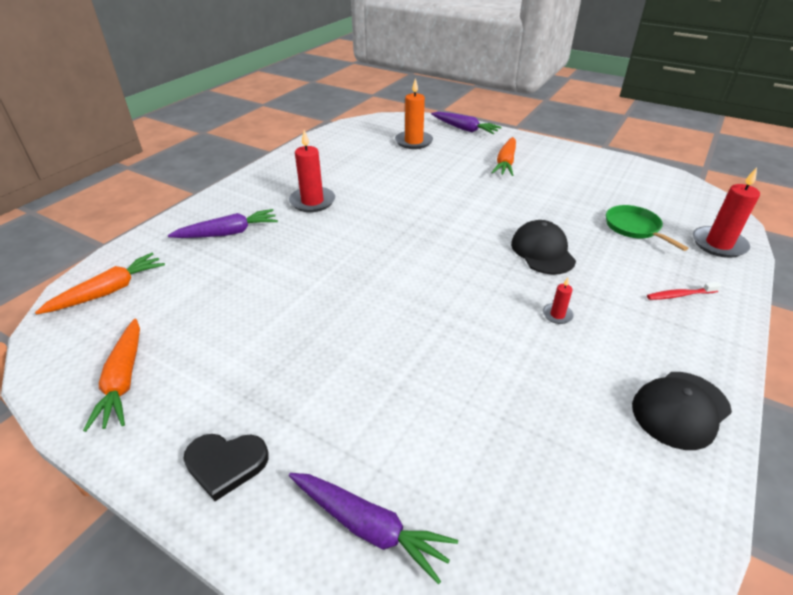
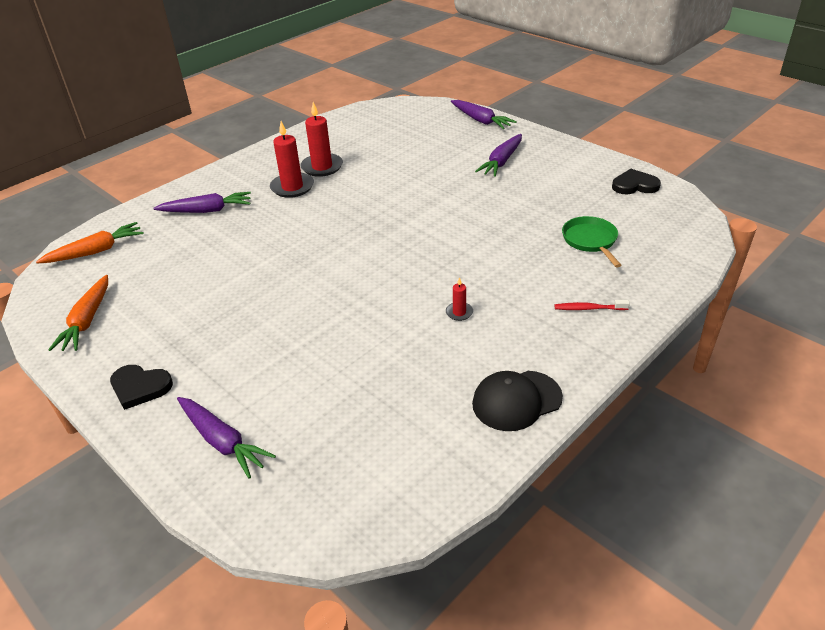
camera: 15 degrees right, 0 degrees up
orange candle [395,78,433,149] -> none
orange carrot [491,137,516,176] -> purple carrot [475,134,522,177]
black cap [511,220,576,274] -> none
red candle [693,167,760,258] -> red candle moved to [300,102,343,177]
none -> black heart [612,169,661,194]

